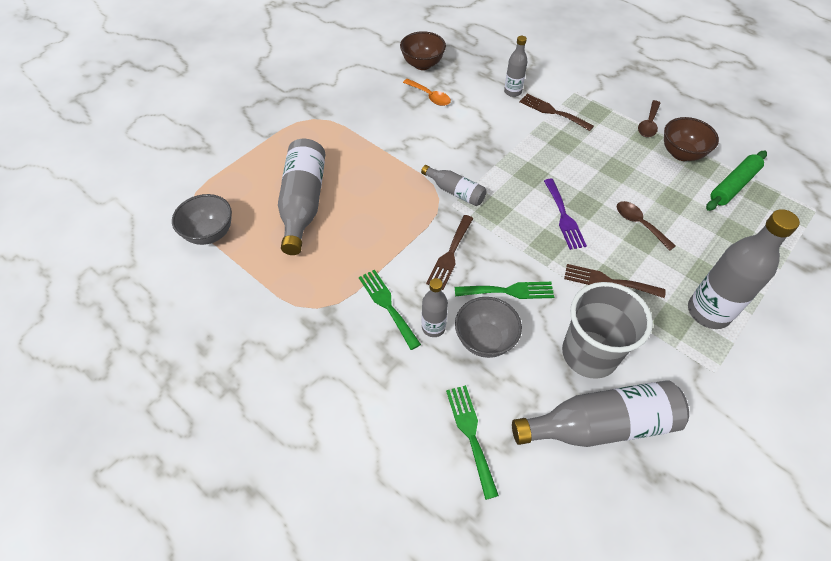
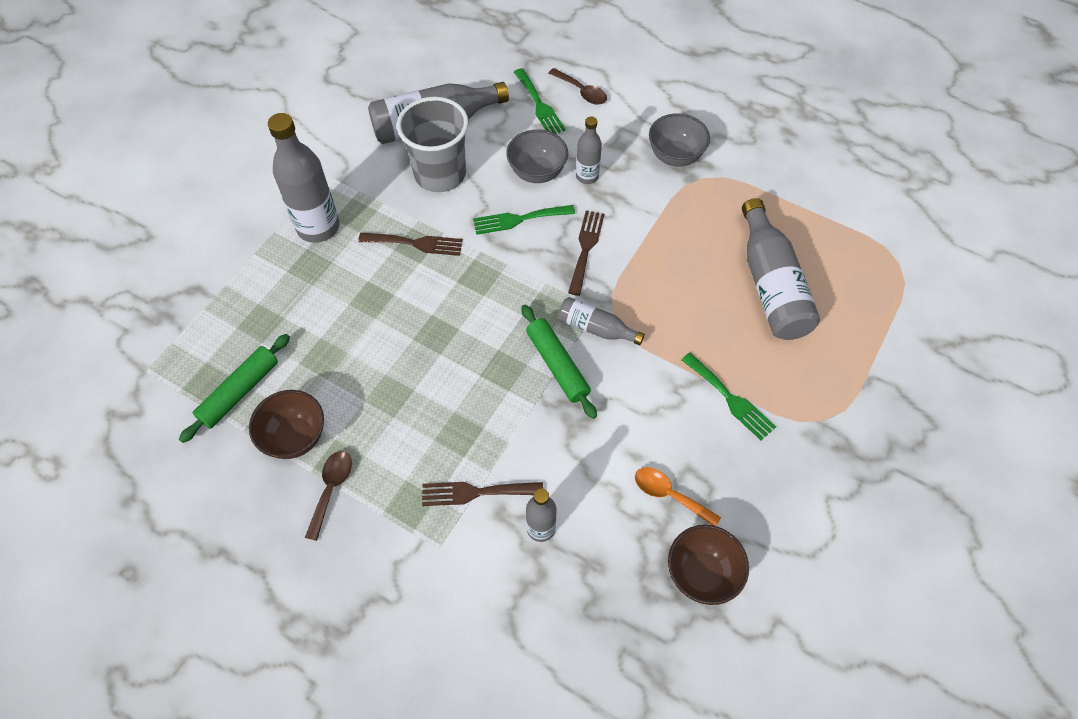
camera: 170 degrees right, 5 degrees up
grey bowl [172,194,232,245] -> grey bowl moved to [649,113,710,167]
green fork [359,270,421,350] -> green fork moved to [681,352,776,440]
brown fork [519,94,594,131] -> brown fork turned 150 degrees clockwise [422,482,543,506]
purple fork [544,179,587,250] -> none
brown spoon [617,201,676,250] -> brown spoon moved to [549,68,607,105]
none -> green rolling pin [521,305,597,419]

